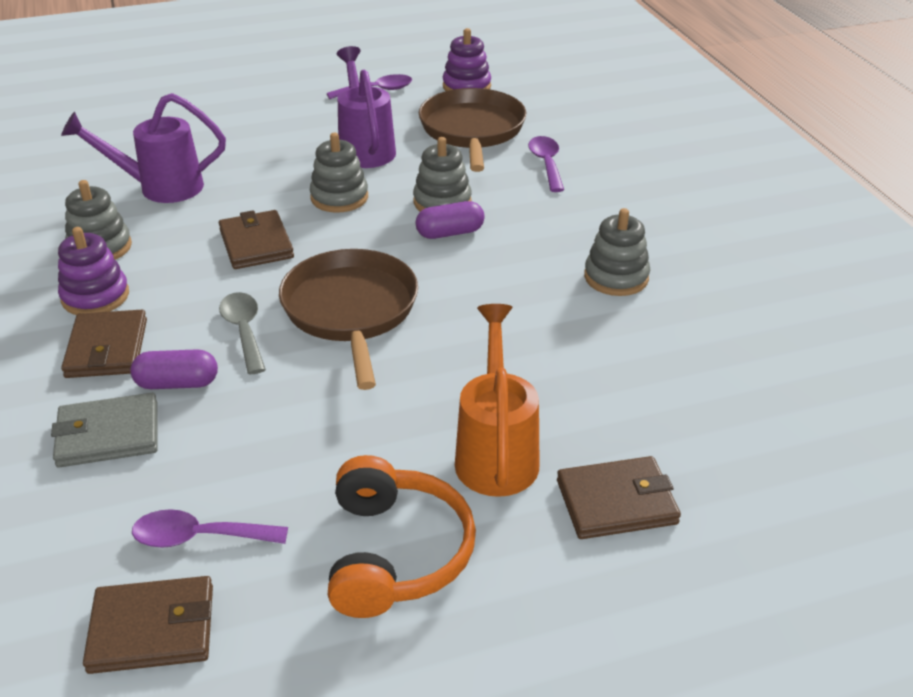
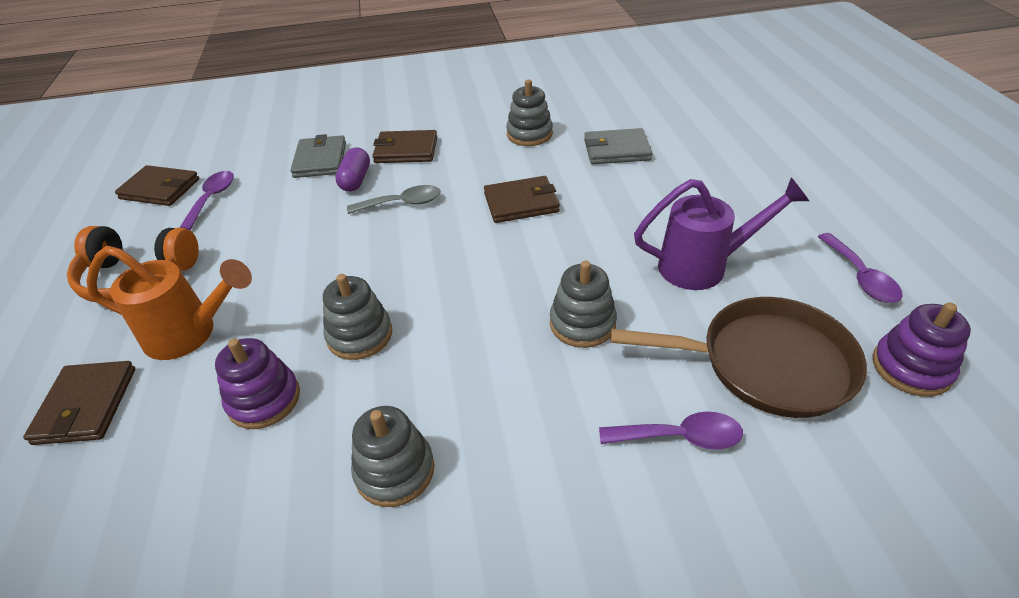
camera: 100 degrees right, 5 degrees up
purple stacking toy [58,227,129,315] -> purple stacking toy moved to [215,338,300,429]
purple watering can [61,93,226,203] -> grey wallet [584,128,652,164]
brown wallet [83,576,213,674] -> brown wallet turned 75 degrees counterclockwise [115,165,199,206]
brown pan [279,249,418,390] -> none
grey stacking toy [310,133,368,213] -> grey stacking toy moved to [323,274,392,360]
purple capsule [415,201,485,239] -> none

